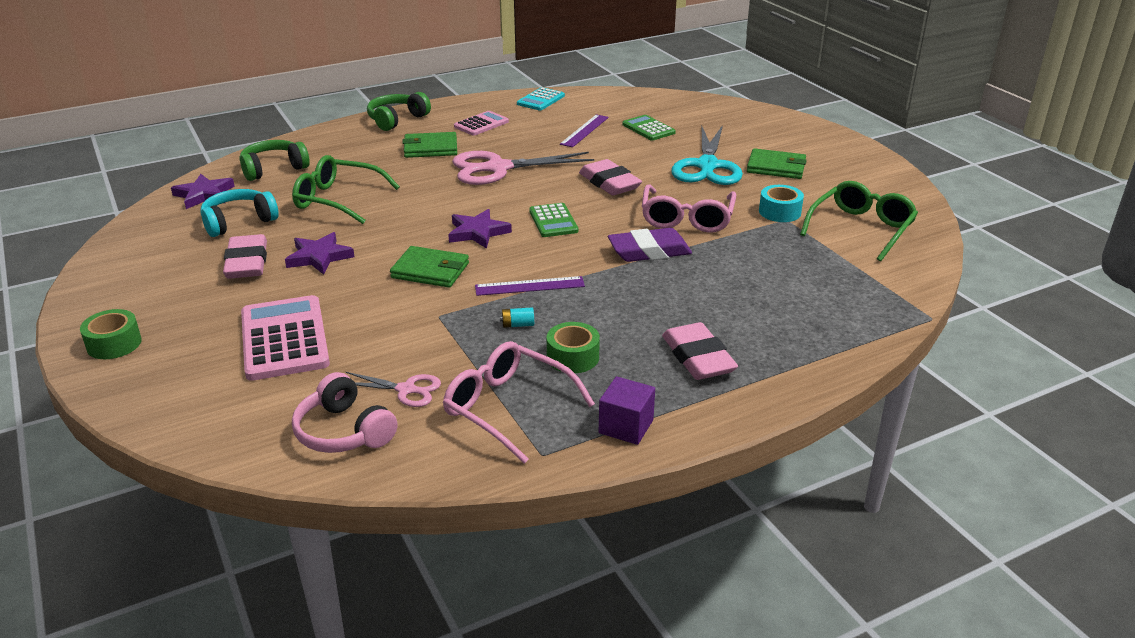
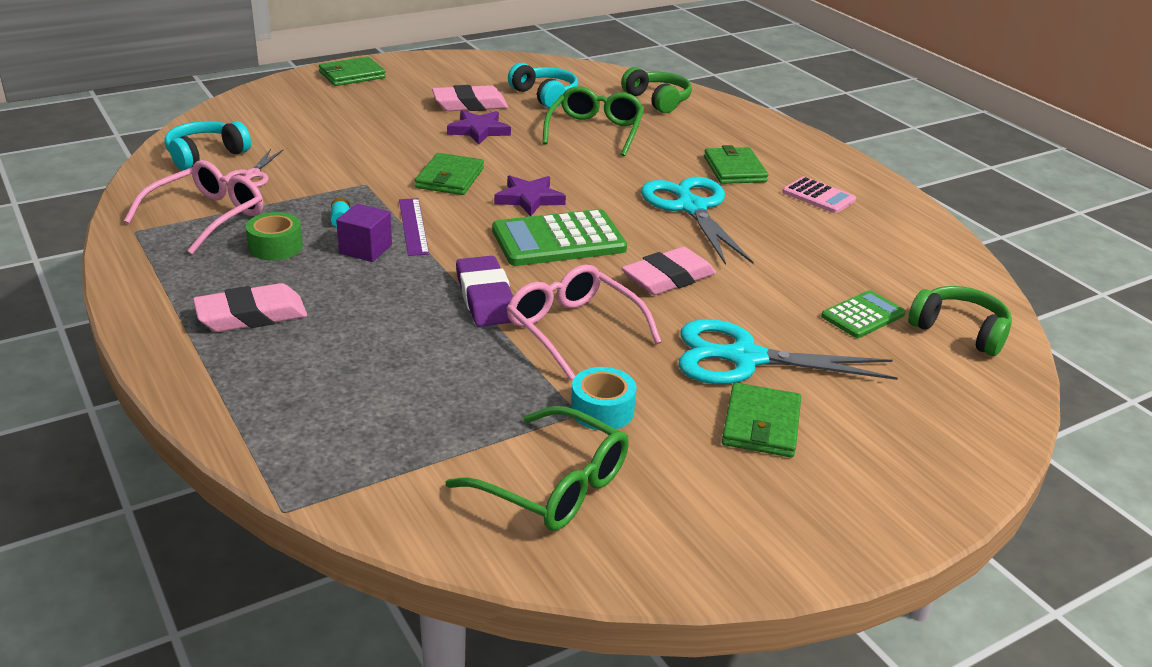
camera: 85 degrees right, 0 degrees up
green tape [80,309,142,359] -> green wallet [319,57,386,86]
purple star [171,174,235,209] -> none
pink calculator [241,295,330,381] -> none
pink headphones [292,372,398,453] -> turquoise headphones [165,121,251,170]
green headphones [367,92,431,131] -> green headphones moved to [908,286,1012,356]
pink scissors [452,151,594,185] -> turquoise scissors [641,177,754,265]
turquoise calculator [517,87,565,110] -> none
green calculator [529,203,579,237] -> green calculator [492,209,627,266], size x1.73
purple ruler [560,114,609,147] -> none
purple cube [599,376,655,445] -> purple cube moved to [336,204,392,262]
pink glasses [642,184,736,233] -> pink glasses turned 45 degrees clockwise [507,264,661,381]

